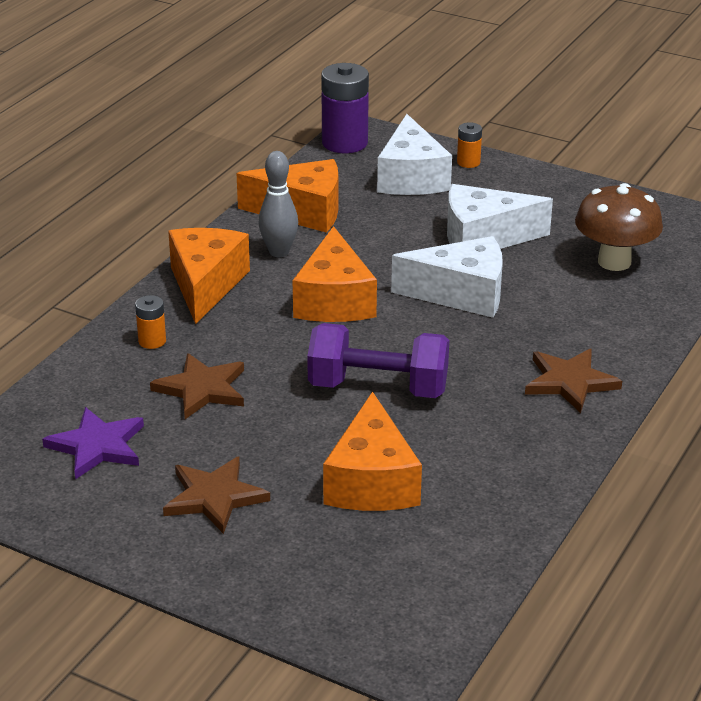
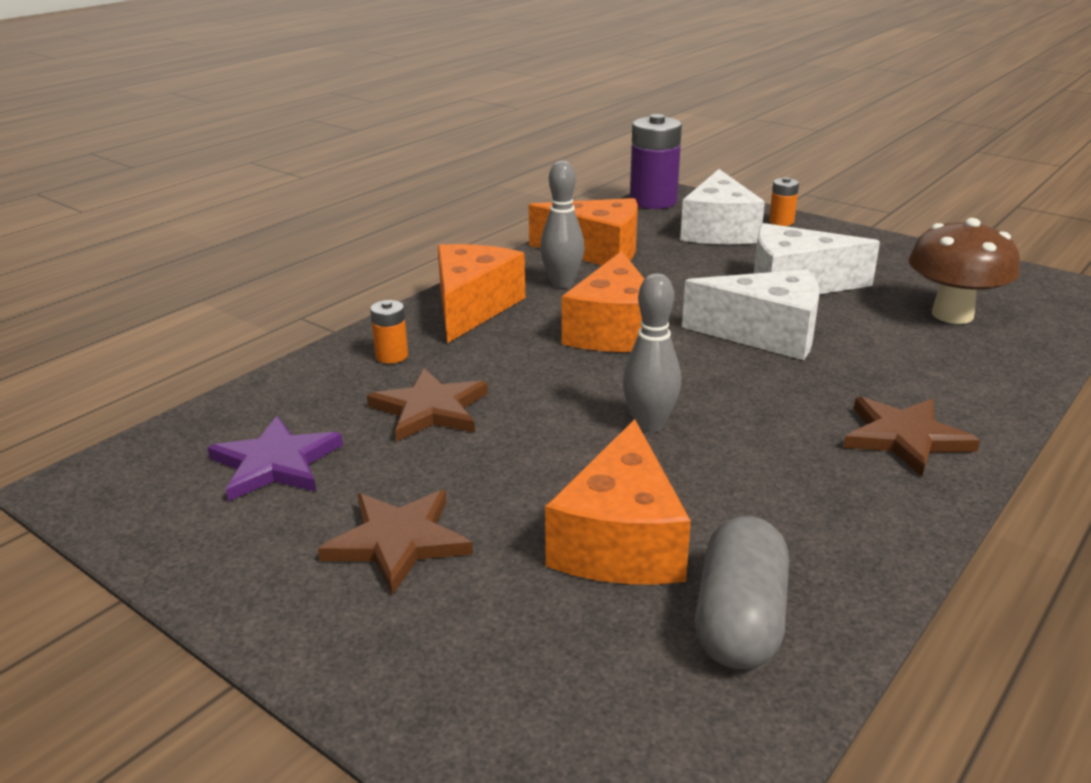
camera: 10 degrees right, 5 degrees down
purple dumbbell [307,323,449,398] -> grey bowling pin [623,273,681,433]
none -> grey capsule [695,516,789,669]

